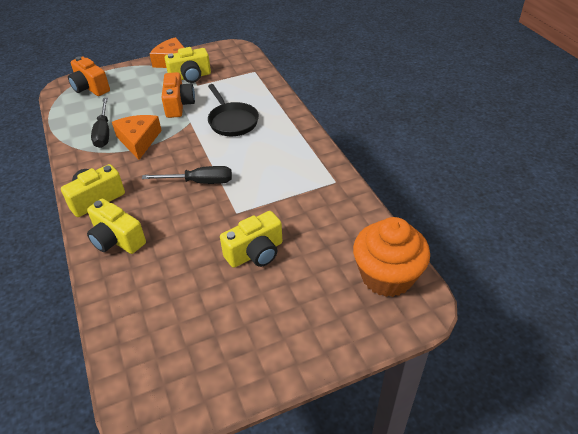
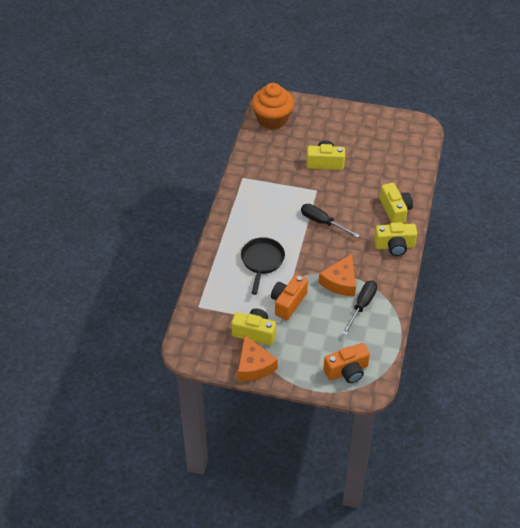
camera: 145 degrees left, 5 degrees up
orange camera [68,56,110,96] -> orange camera turned 75 degrees clockwise [323,343,370,383]

